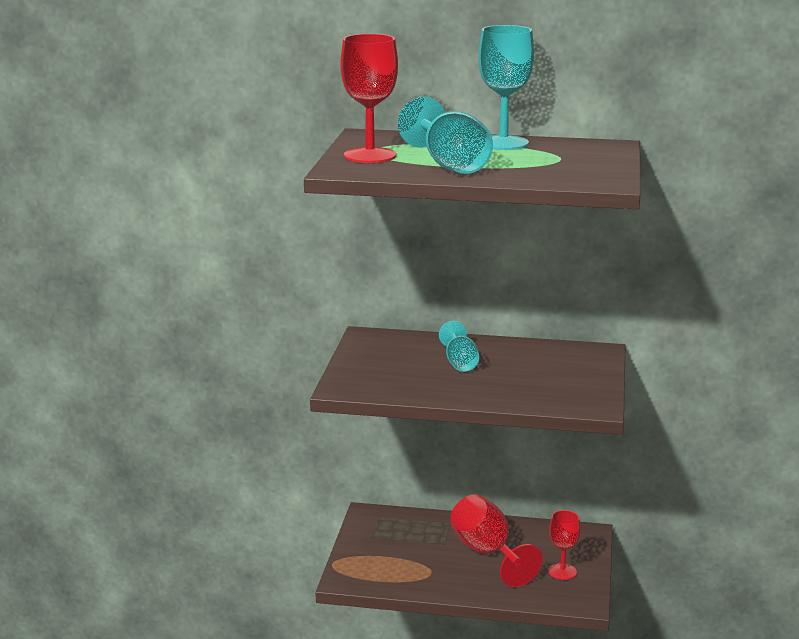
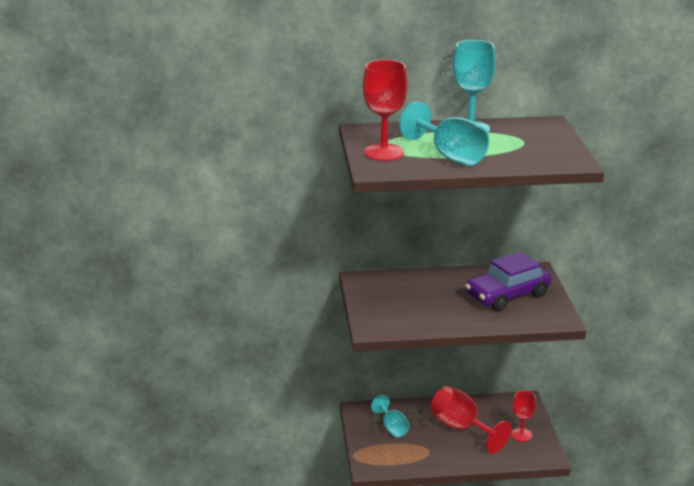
camera: 15 degrees left, 5 degrees up
turquoise goblet [439,321,479,372] -> turquoise goblet moved to [371,395,410,437]
none -> purple car [465,252,551,311]

